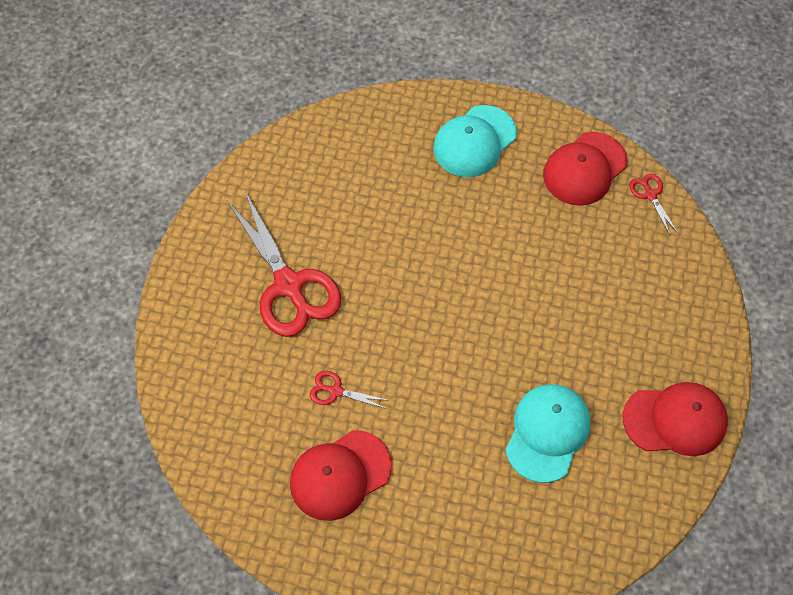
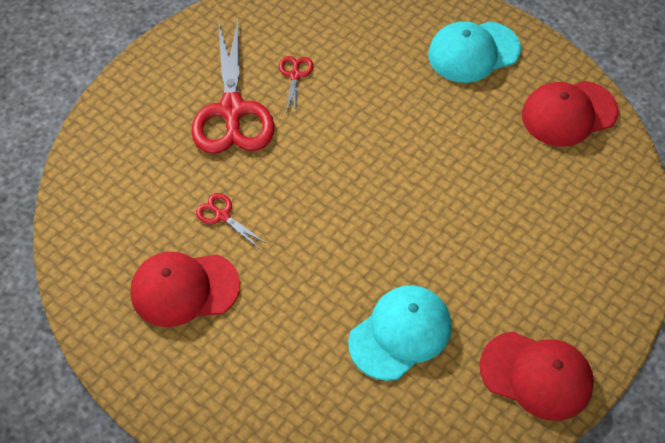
camera: 25 degrees right, 5 degrees down
red scissors [629,174,678,235] -> red scissors moved to [279,56,313,114]

